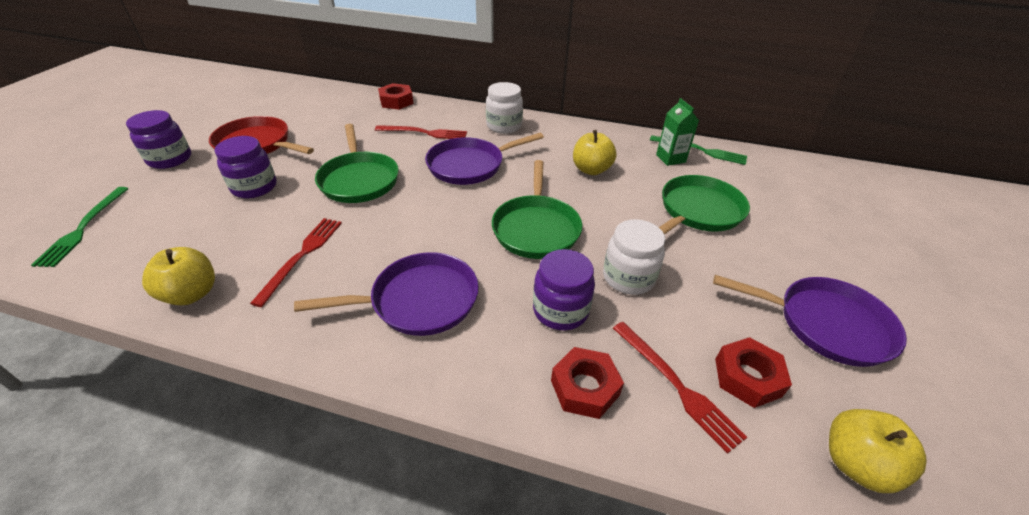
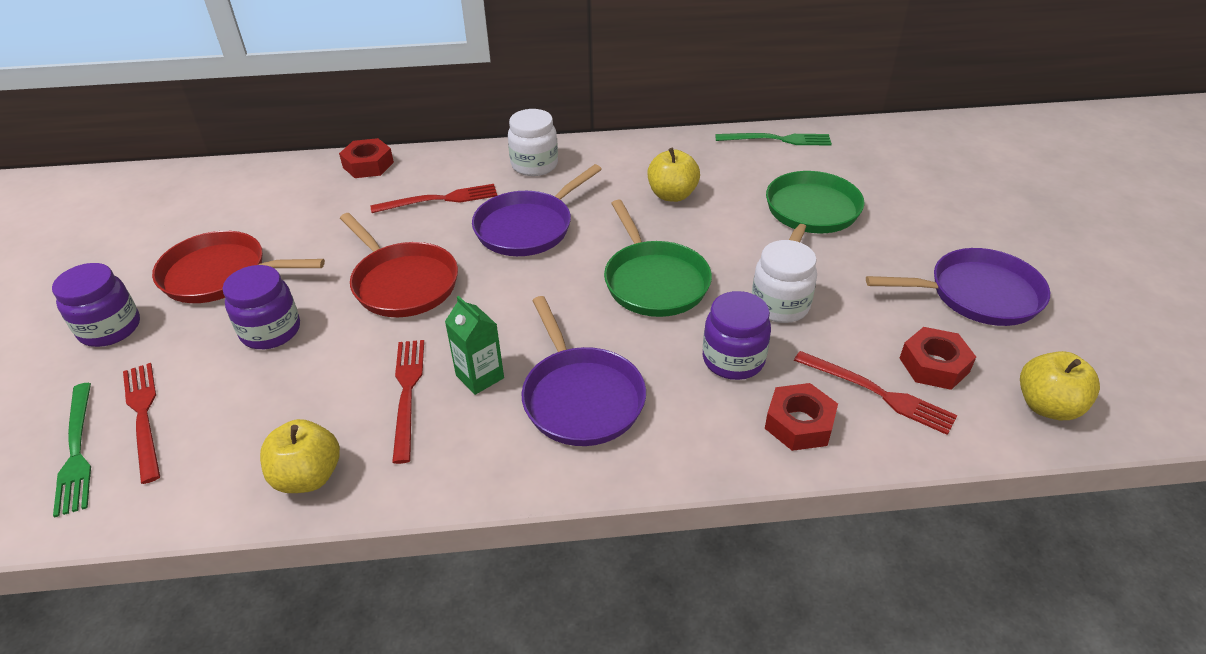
camera: 20 degrees left, 0 degrees up
purple pan [294,252,479,336] -> purple pan turned 105 degrees clockwise [521,296,646,446]
green pan [315,124,399,203] -> red pan [340,213,458,317]
green carton [656,98,699,166] -> green carton moved to [445,296,504,395]
none -> red fork [123,363,160,484]

